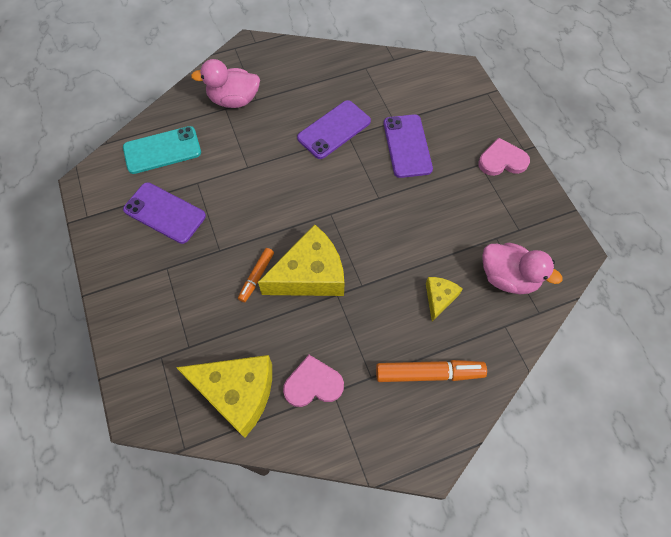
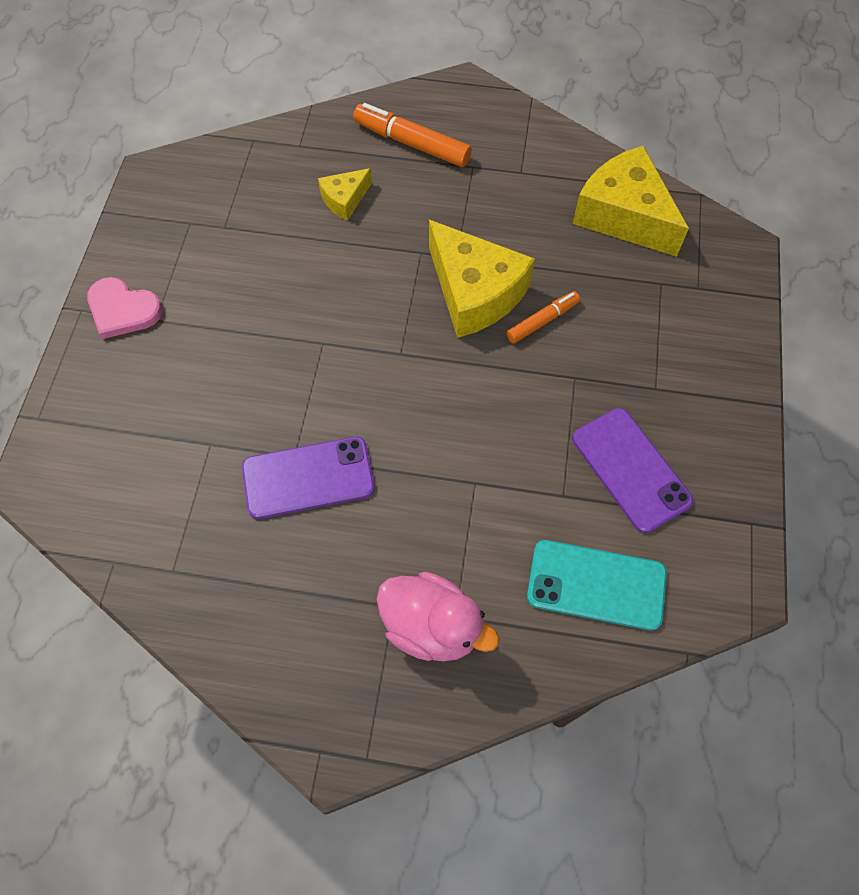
camera: 150 degrees left, 0 degrees up
yellow cheese [258,224,344,296] -> yellow cheese turned 135 degrees counterclockwise [429,220,535,338]
pink heart [283,355,344,407] -> none
purple phone [383,114,433,178] -> none
pink duck [482,243,563,294] -> none

